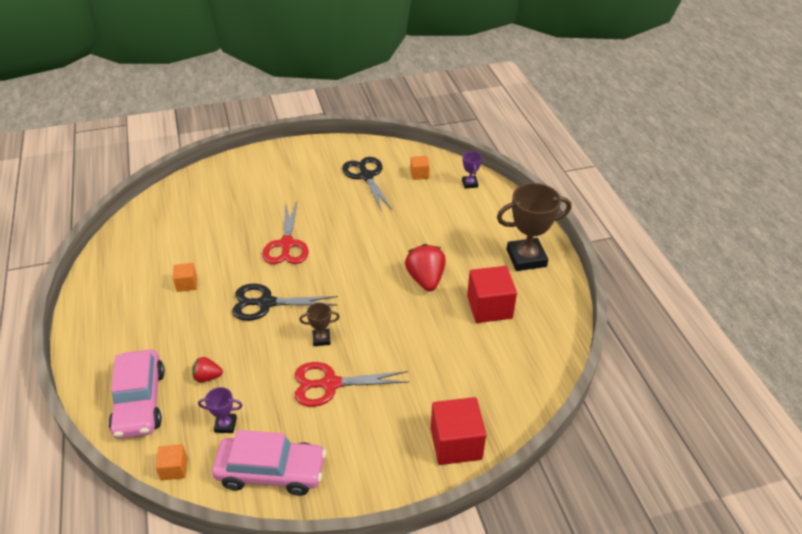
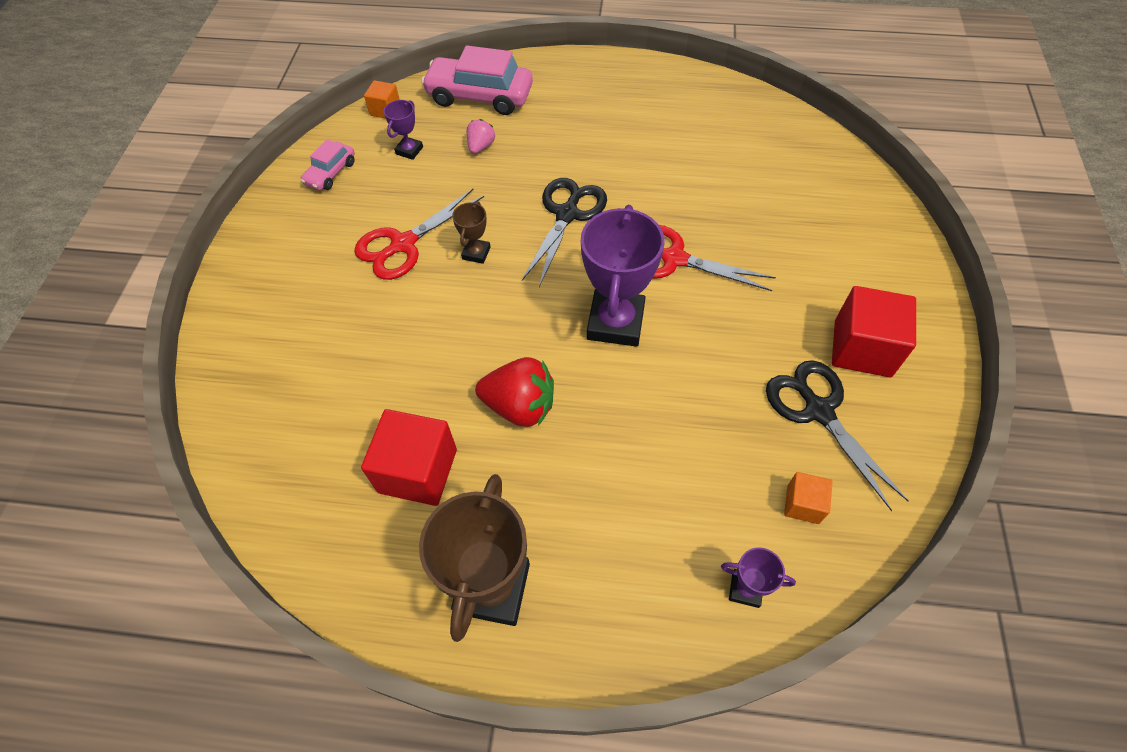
camera: 115 degrees right, 15 degrees up
orange cube [173,263,197,292] -> none
red strawberry [192,357,223,383] -> pink strawberry [467,119,495,154]
pink car [212,430,326,496] -> pink car [300,139,355,190], size x0.54
red scissors [295,362,409,407] -> red scissors turned 150 degrees counterclockwise [354,188,484,280]
black scissors [342,157,392,212] -> black scissors turned 120 degrees counterclockwise [766,360,908,511]
red cube [431,397,486,465] -> red cube moved to [832,286,916,377]
none -> purple trophy [581,205,664,347]

